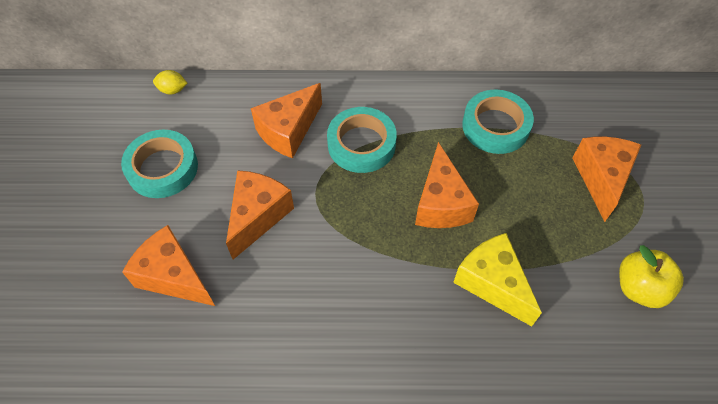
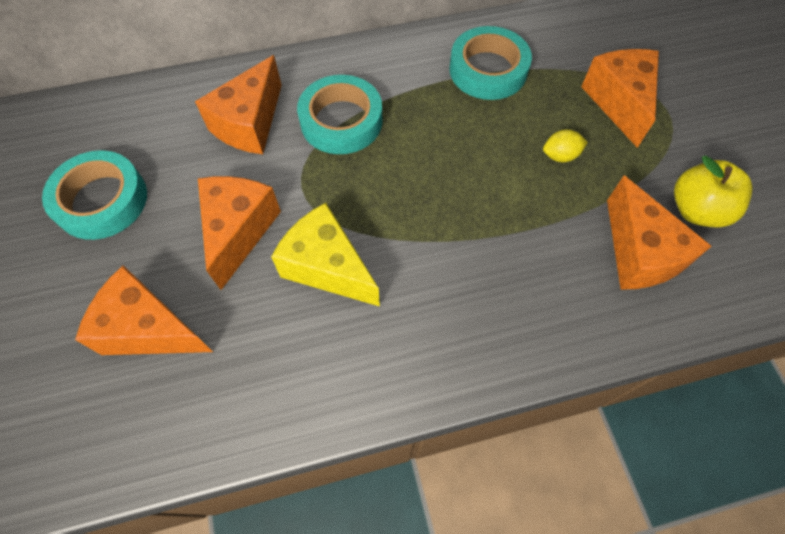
camera: 15 degrees left, 5 degrees up
yellow lemon [153,70,187,94] -> yellow lemon moved to [543,129,588,162]
orange cheese [415,142,479,228] -> orange cheese moved to [607,176,712,290]
yellow cheese [453,233,542,326] -> yellow cheese moved to [271,203,380,307]

